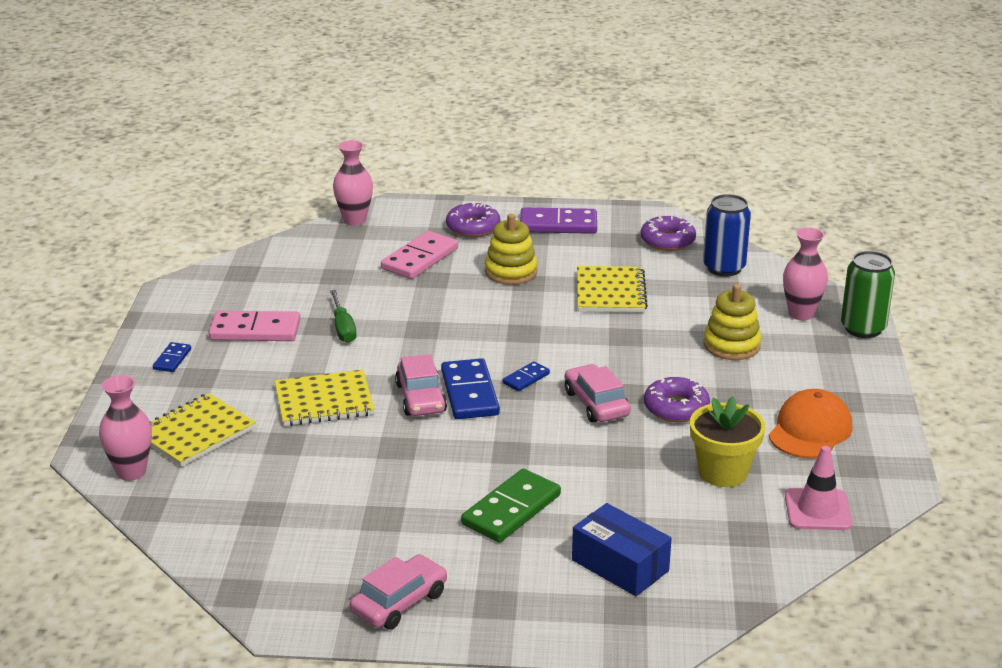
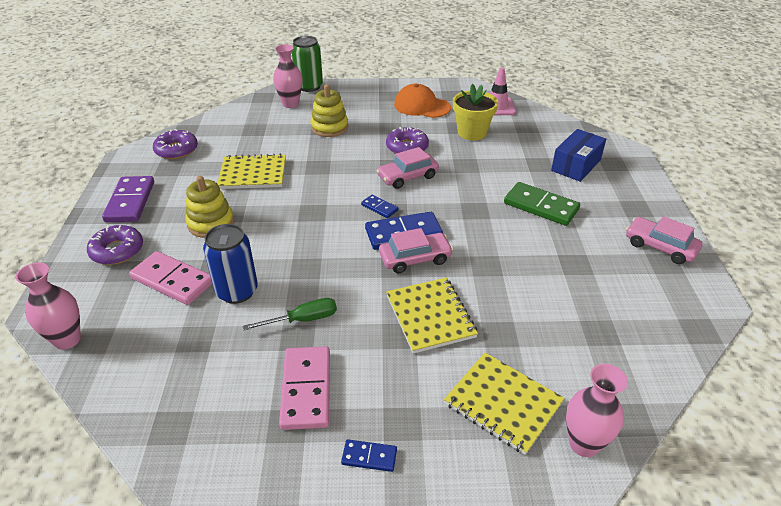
camera: 95 degrees left, 10 degrees up
blue can [703,194,751,277] -> blue can moved to [203,224,258,304]

